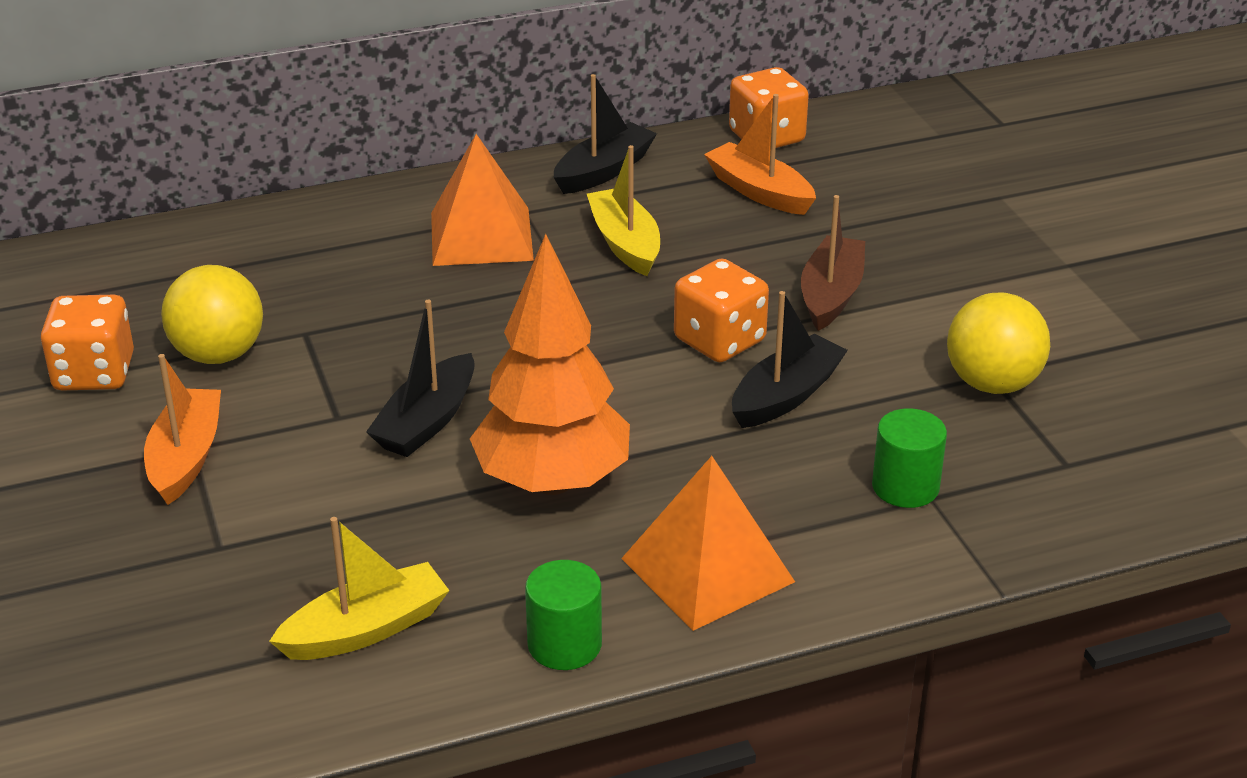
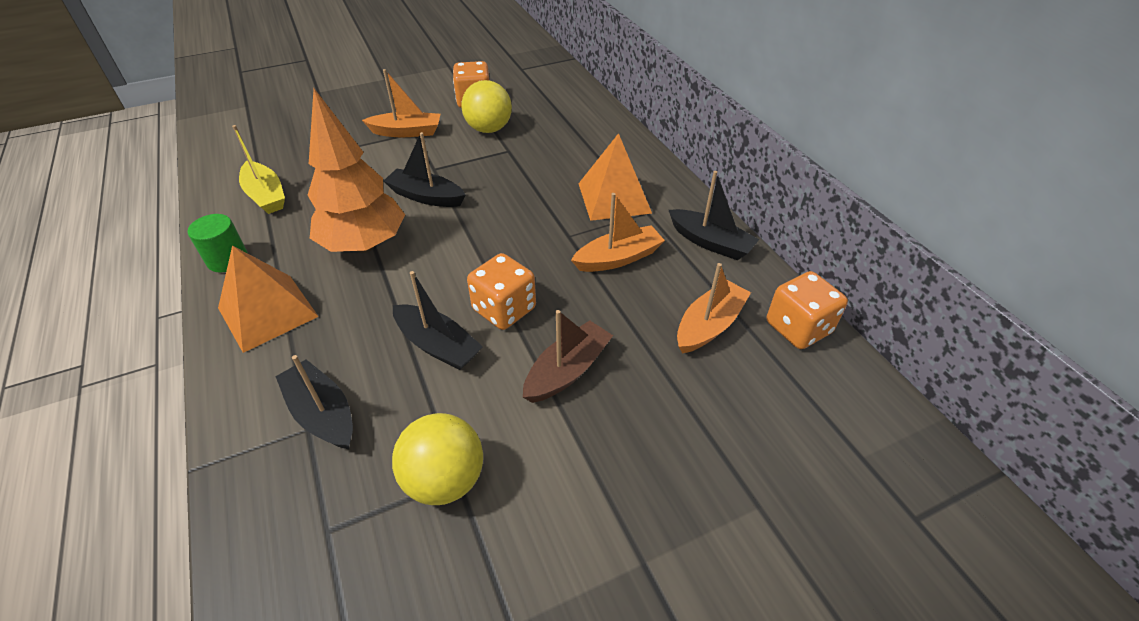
camera: 85 degrees right, 10 degrees up
yellow boat [587,145,660,276] -> orange boat [571,193,665,272]
brown boat [801,195,865,331] -> brown boat turned 60 degrees counterclockwise [523,310,613,403]
green cylinder [872,408,947,508] -> black boat [275,355,353,449]

